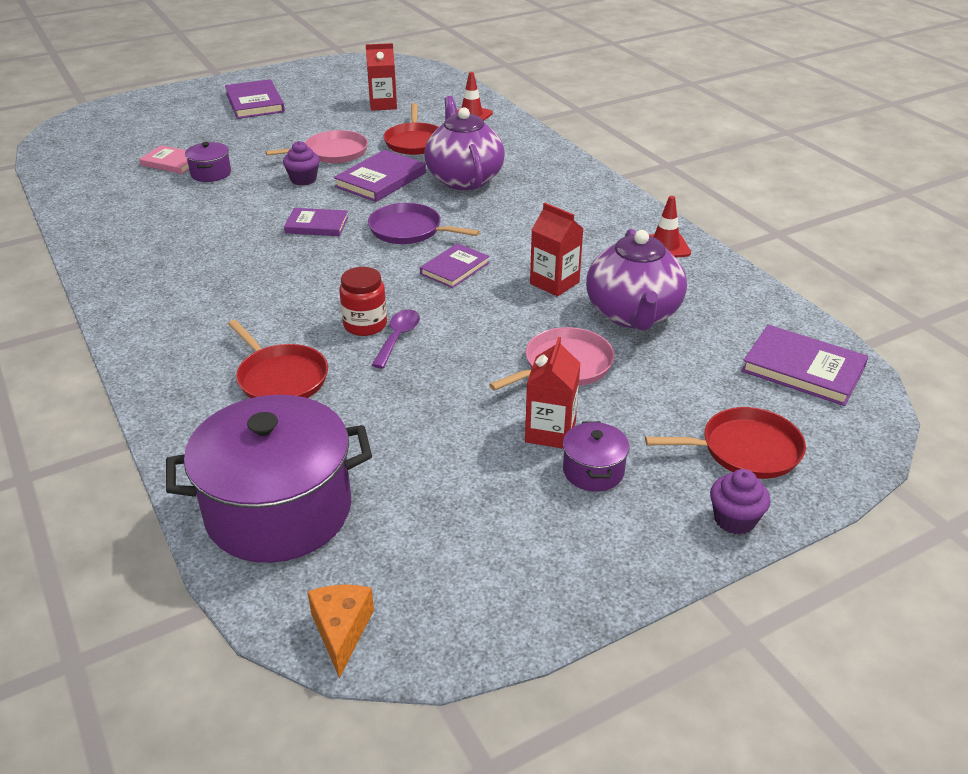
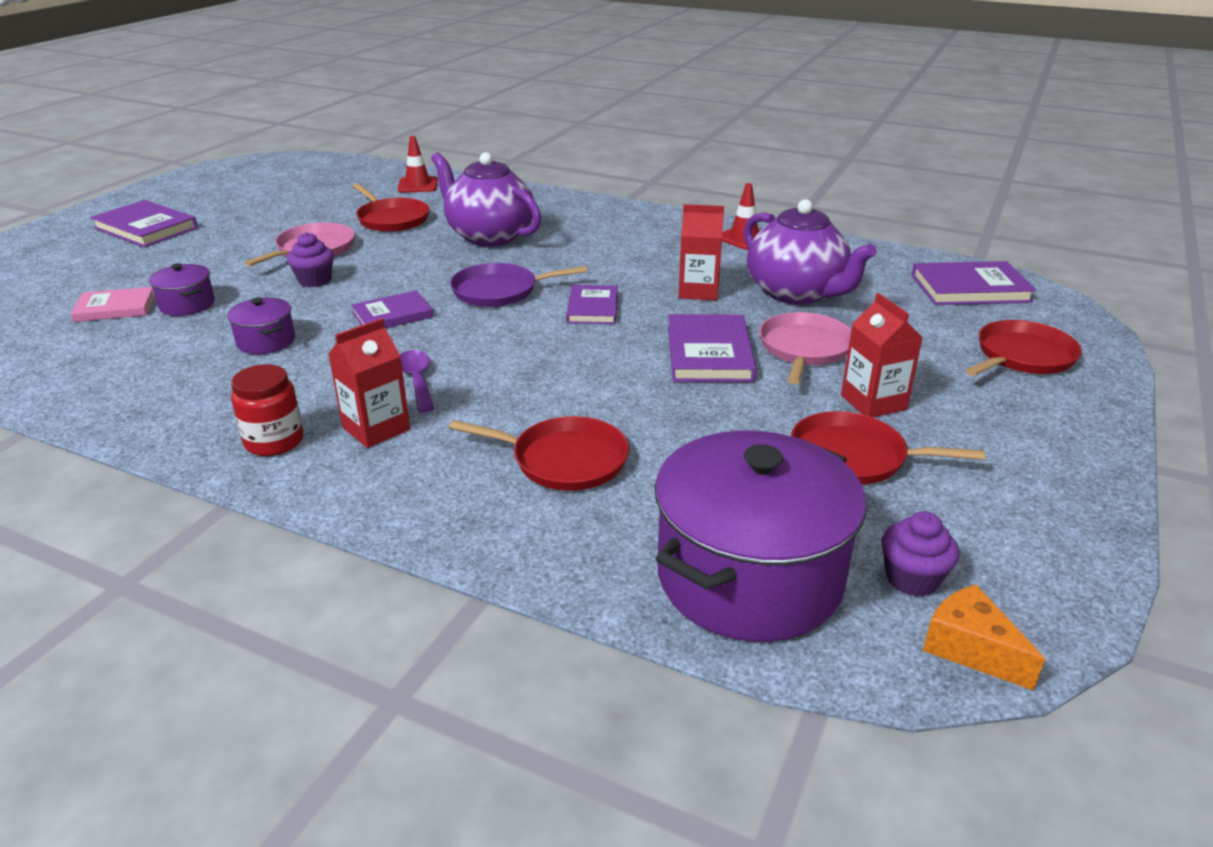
camera: 35 degrees left, 5 degrees down
purple book [334,150,426,202] -> purple book moved to [668,314,757,382]
red jar [339,267,387,336] -> red jar moved to [231,364,303,456]
red carton [366,43,397,111] -> red carton moved to [328,318,410,448]
purple spoon [372,309,420,368] -> purple spoon moved to [400,350,434,413]
purple pot [563,421,630,492] -> purple pot moved to [227,298,295,354]
purple cupcake [710,469,770,535] -> purple cupcake moved to [881,511,959,597]
none -> red pan [791,411,985,485]

